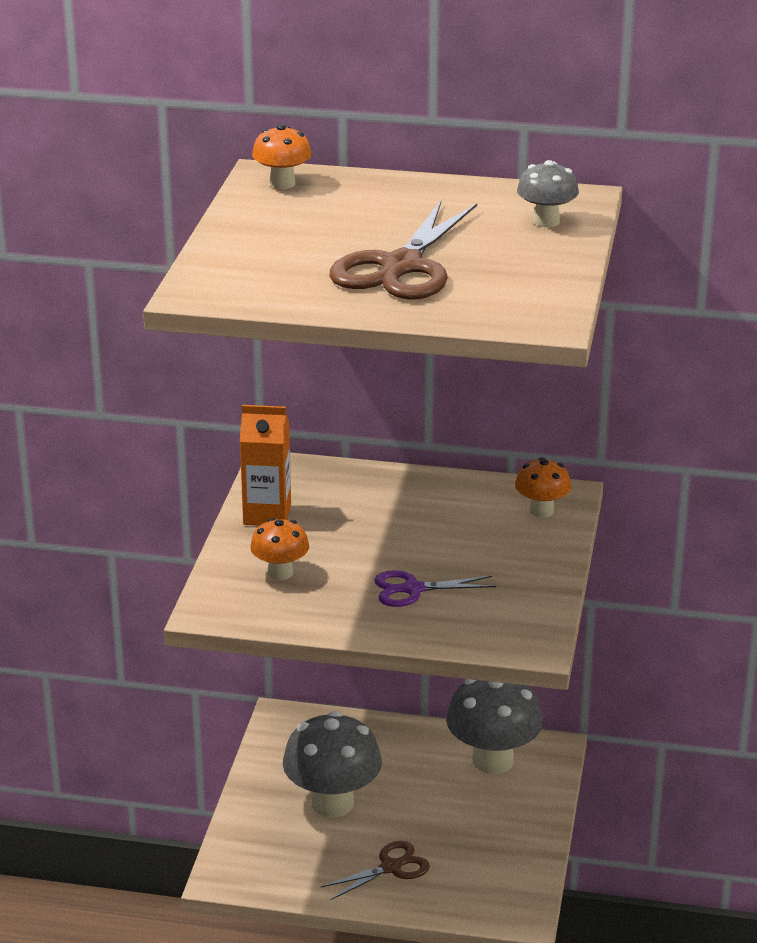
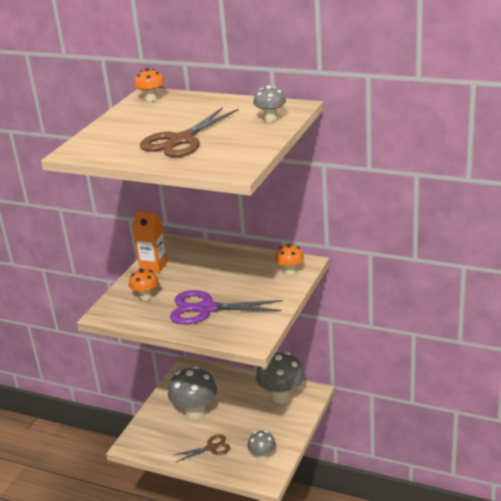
camera: 15 degrees right, 0 degrees up
purple scissors [374,570,496,607] -> purple scissors [170,290,283,324], size x1.79
none -> grey mushroom [247,431,276,461]

